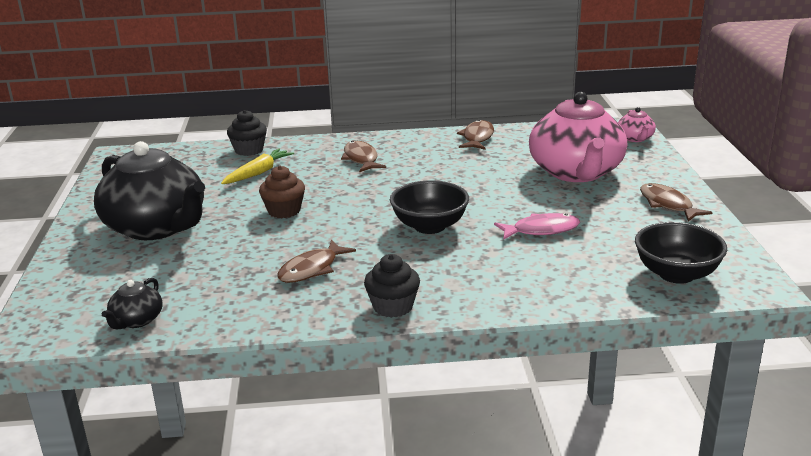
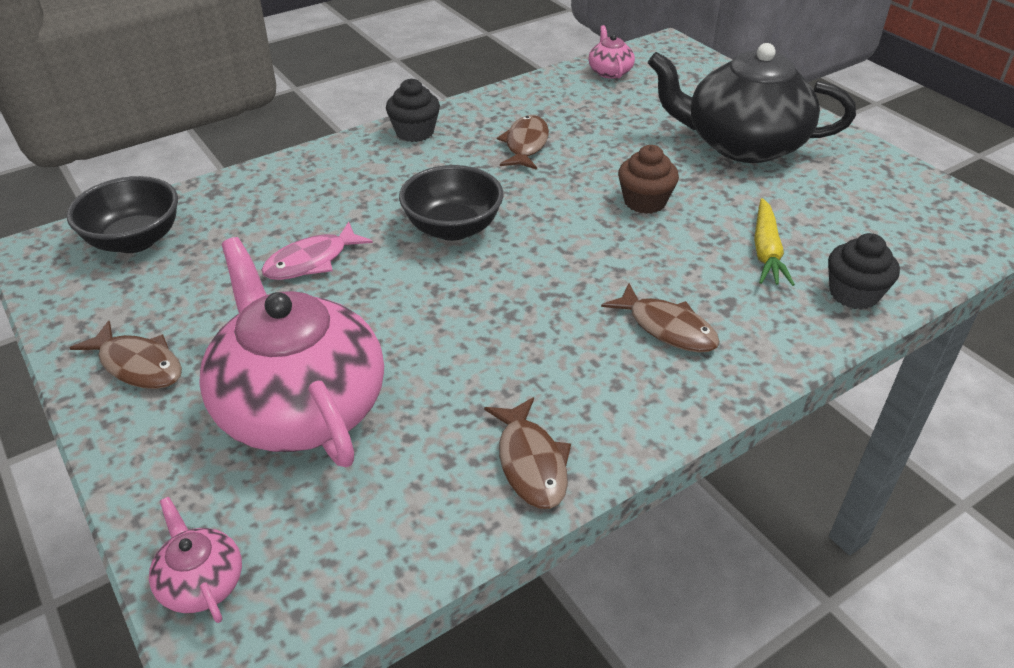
camera: 150 degrees right, 15 degrees up
black teapot [102,278,162,329] -> pink teapot [588,25,635,79]

